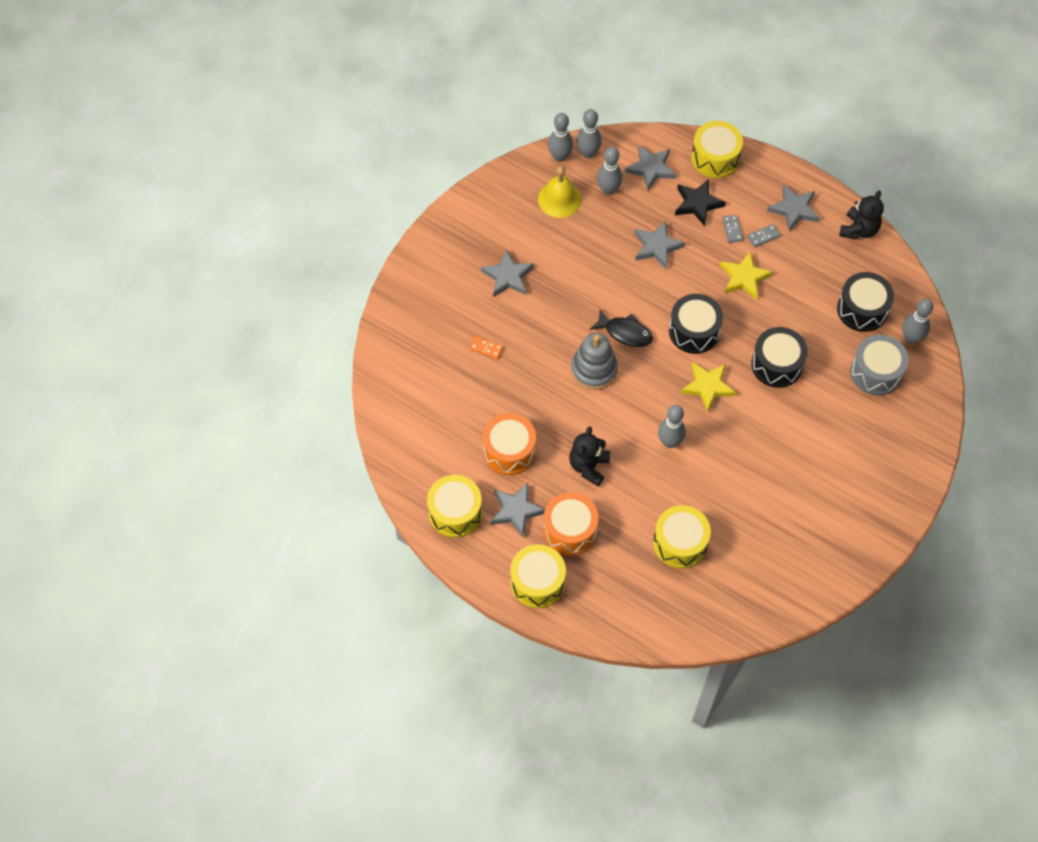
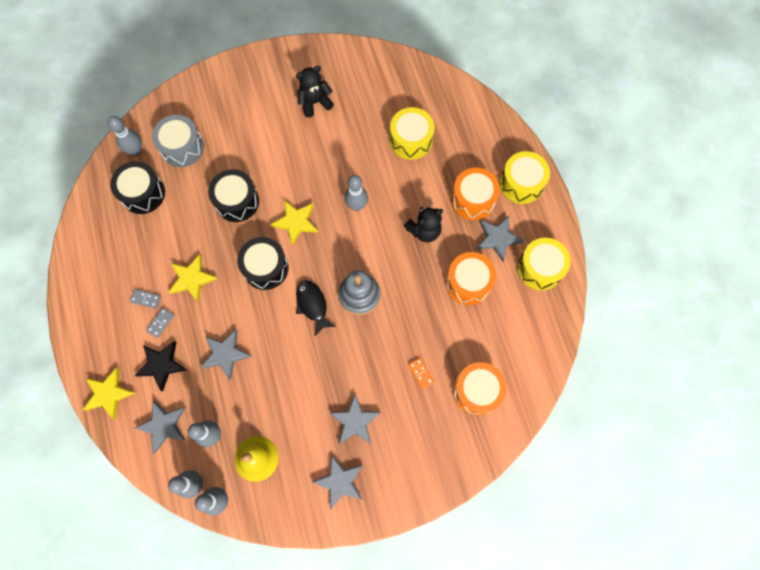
camera: 140 degrees left, 10 degrees up
yellow drum [691,121,743,178] -> yellow star [83,367,135,419]
grey star [767,184,819,232] -> grey star moved to [313,455,363,510]
black teddy bear [840,191,884,240] -> black teddy bear moved to [296,66,334,118]
none -> orange drum [453,362,507,415]

